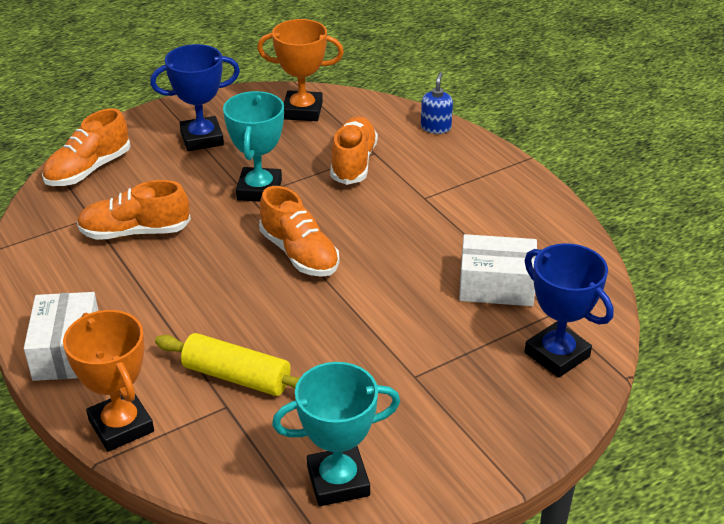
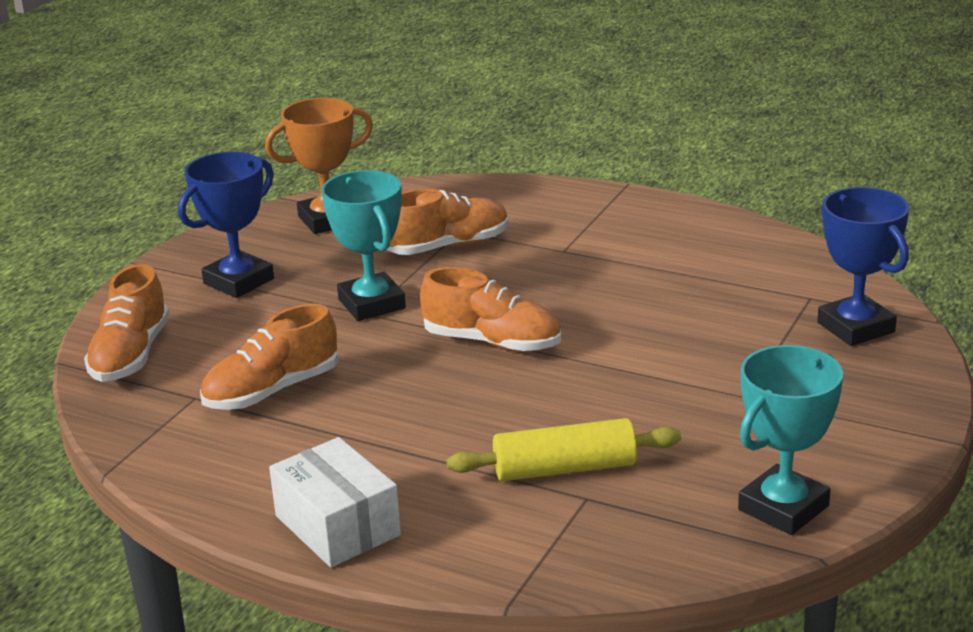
camera: 30 degrees left, 10 degrees down
orange trophy [63,310,154,452] -> none
orange shoe [330,116,378,185] -> orange shoe turned 90 degrees clockwise [387,189,509,255]
blue soap dispenser [421,72,453,134] -> none
white box [459,234,537,306] -> none
blue trophy [525,243,613,378] -> blue trophy turned 45 degrees clockwise [817,187,910,346]

